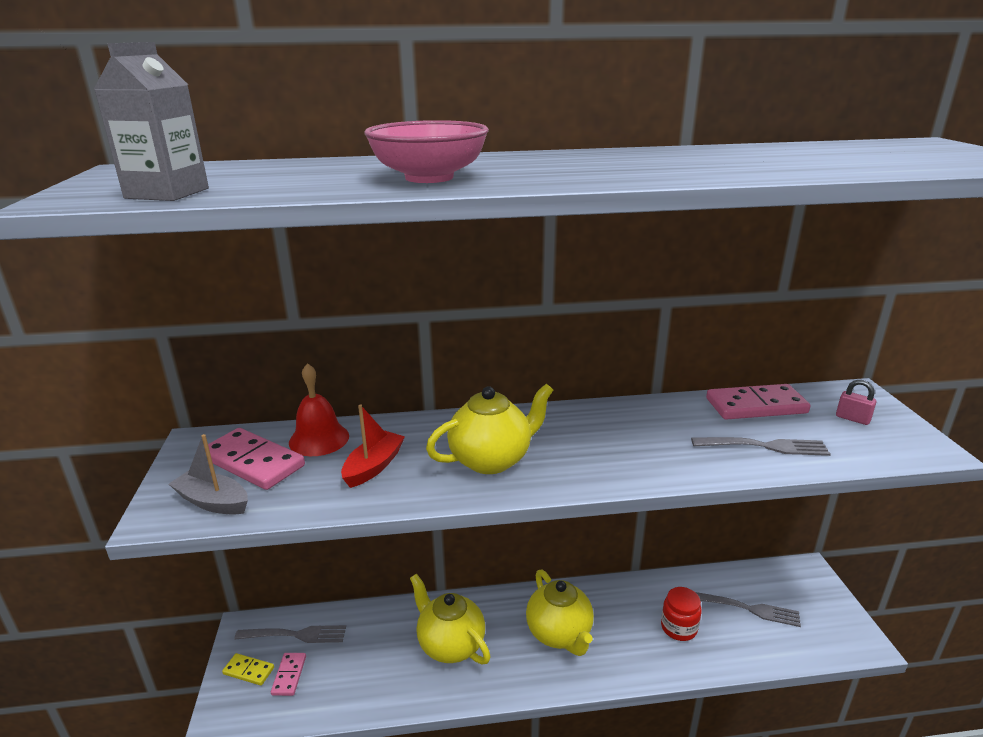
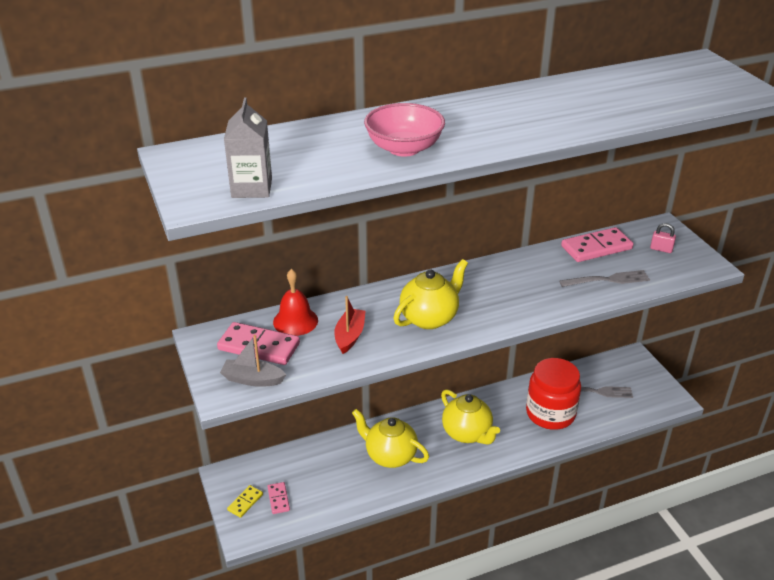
camera: 15 degrees left, 10 degrees up
yellow domino [222,653,274,685] -> yellow domino turned 60 degrees counterclockwise [227,485,263,518]
grey fork [234,625,346,643] -> none
red jar [661,587,702,641] -> red jar [526,358,581,430], size x1.86

